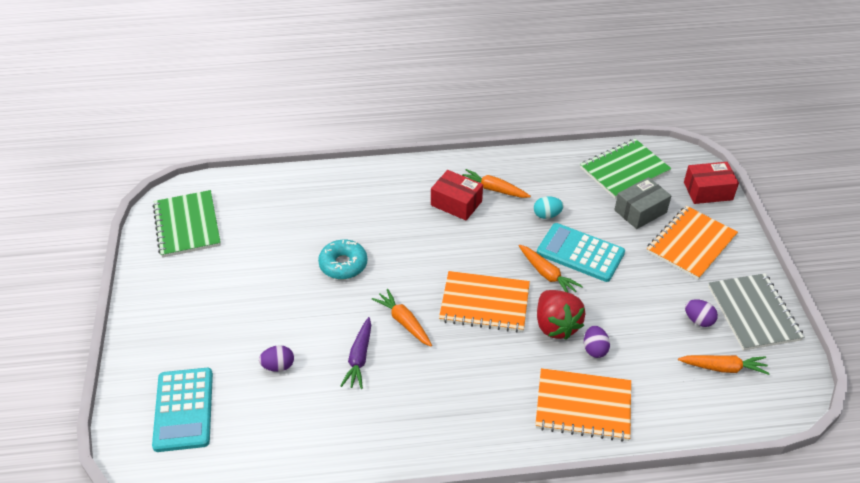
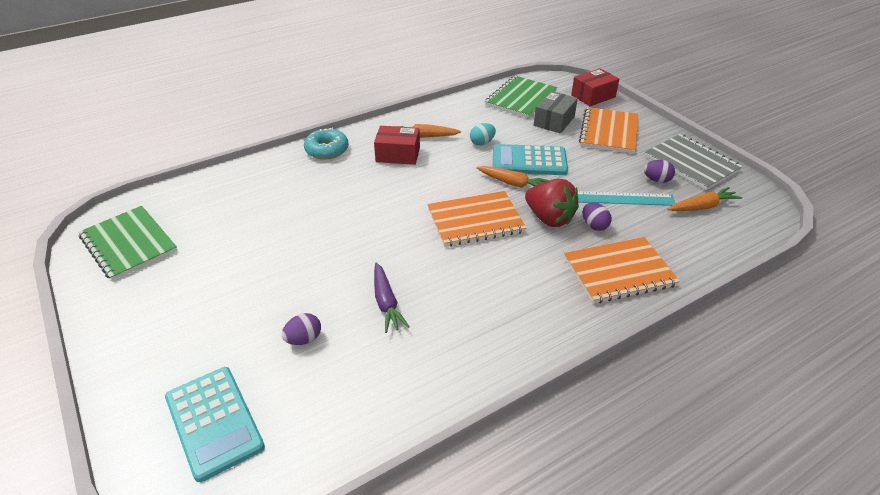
camera: 25 degrees left, 5 degrees down
turquoise donut [318,240,367,279] -> turquoise donut moved to [304,128,349,160]
orange carrot [372,289,432,347] -> none
none -> turquoise ruler [578,191,675,206]

